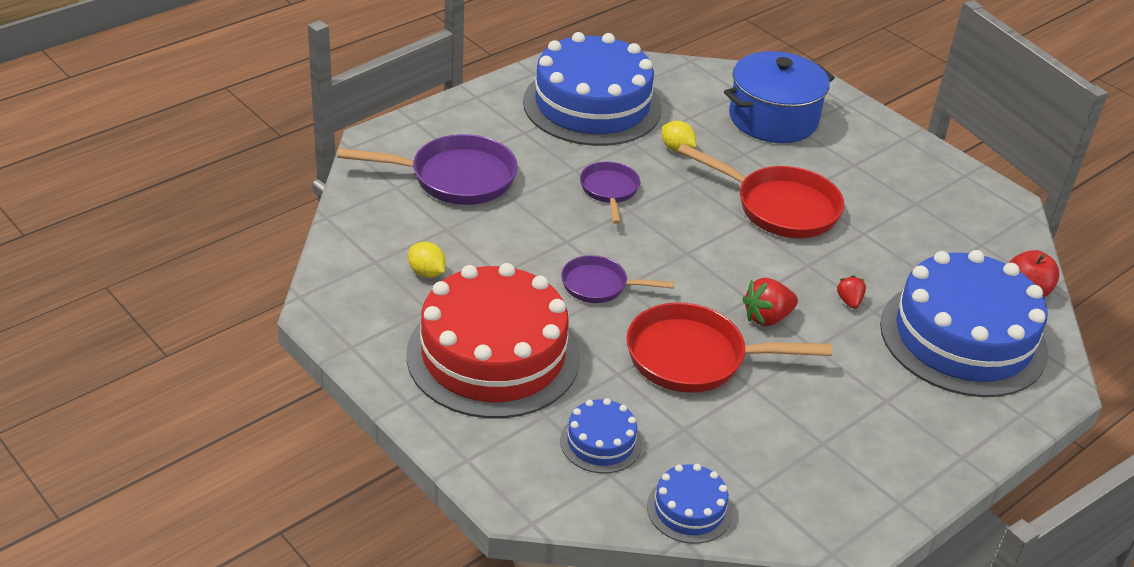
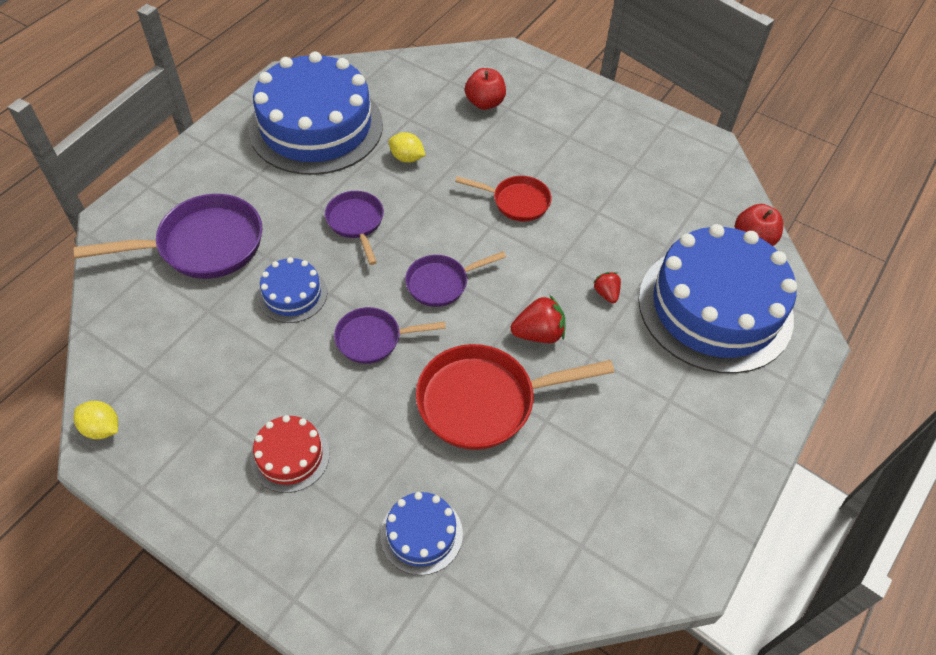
camera: 15 degrees left, 15 degrees up
red cake [406,263,580,418] -> red cake [250,415,330,493], size x0.45
yellow lemon [408,242,446,278] -> yellow lemon moved to [74,401,118,439]
blue cake [647,464,732,544] -> blue cake moved to [257,257,327,323]
red pan [678,144,844,238] -> red pan [455,176,552,221], size x0.58
blue pot [724,51,835,143] -> red apple [465,68,506,110]
red strawberry [742,278,798,326] -> red strawberry turned 150 degrees counterclockwise [510,295,565,343]
none -> purple pan [405,251,506,307]

